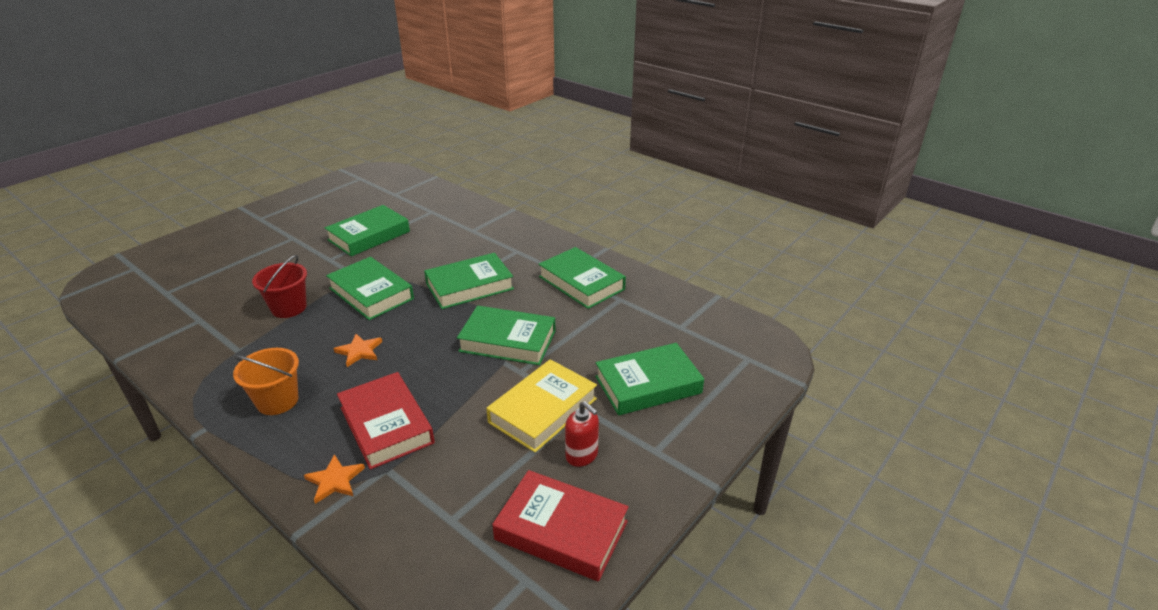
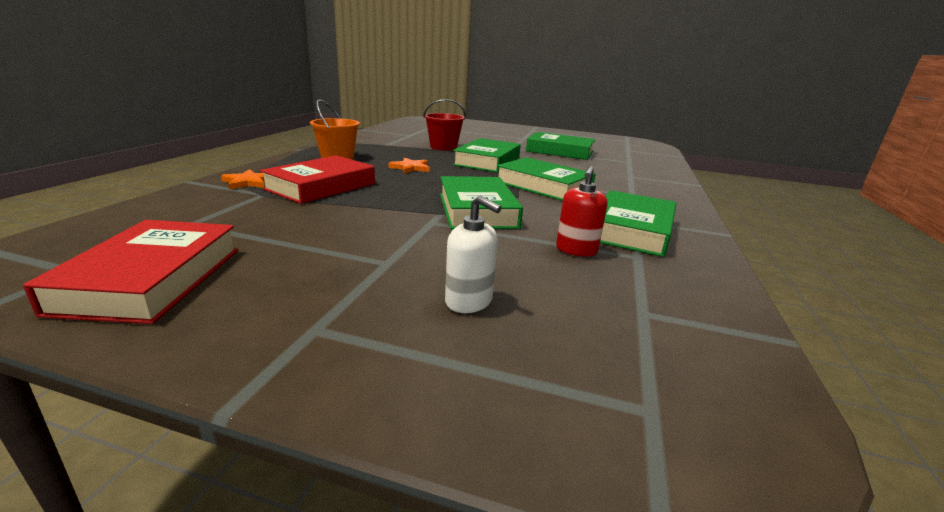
camera: 65 degrees right, 10 degrees down
yellow book [486,359,597,452] -> none
red soap dispenser [565,401,599,467] -> red soap dispenser moved to [556,165,607,257]
green book [595,343,704,416] -> white soap dispenser [445,195,502,313]

